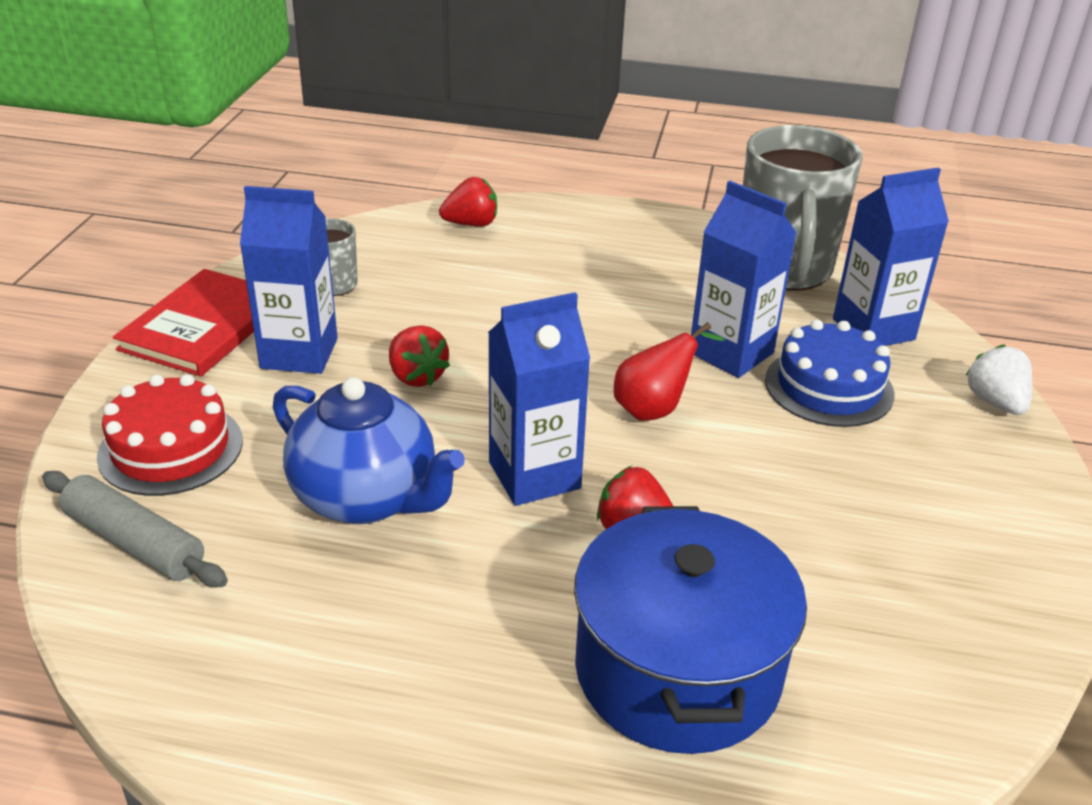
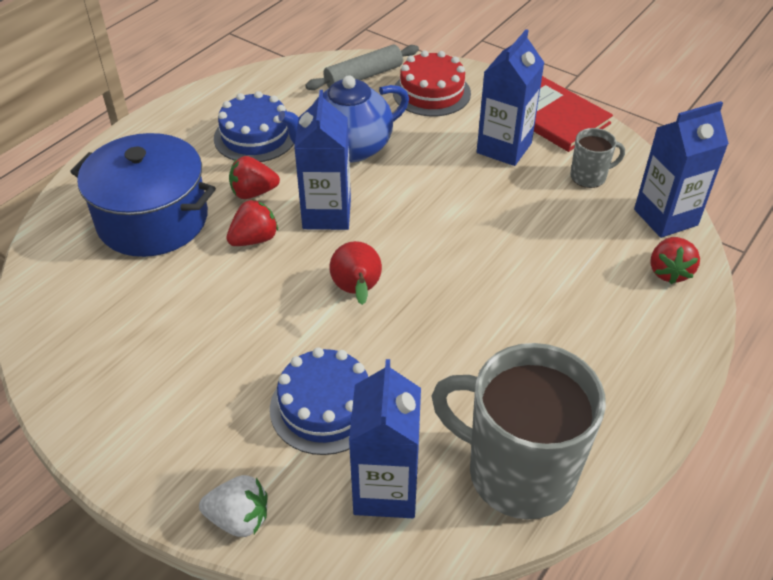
camera: 115 degrees right, 10 degrees up
red strawberry [389,325,450,387] -> red strawberry moved to [229,156,280,199]
blue carton [691,181,797,378] -> blue carton moved to [634,101,729,238]
none -> blue cake [214,91,294,162]

